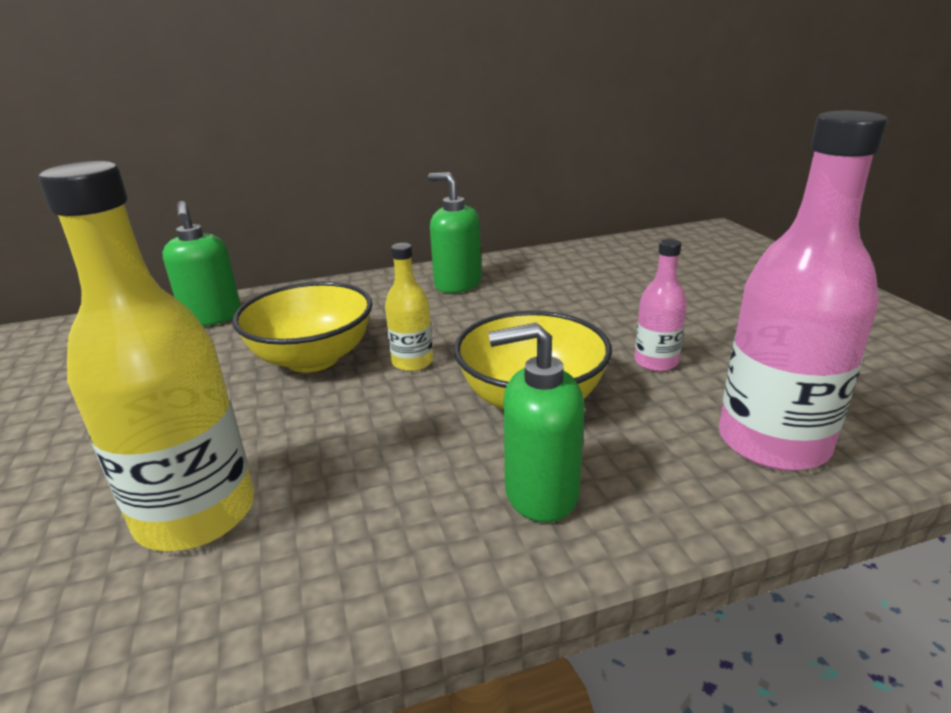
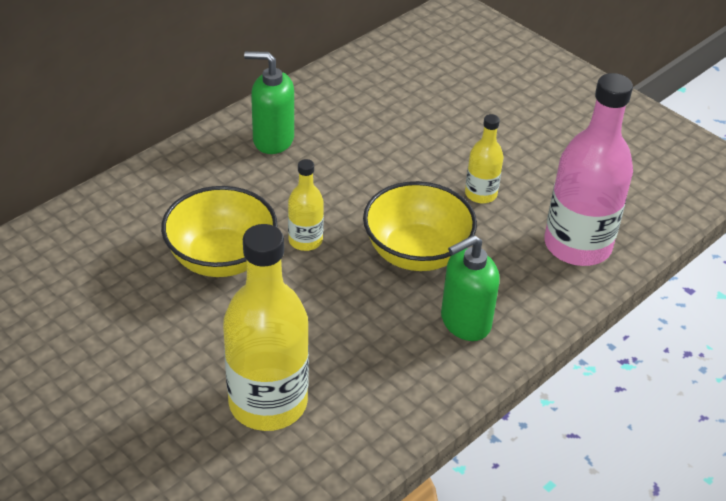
camera: 30 degrees left, 15 degrees up
green soap dispenser [162,201,241,326] -> none
pink bottle [634,239,687,372] -> yellow bottle [465,114,503,204]

